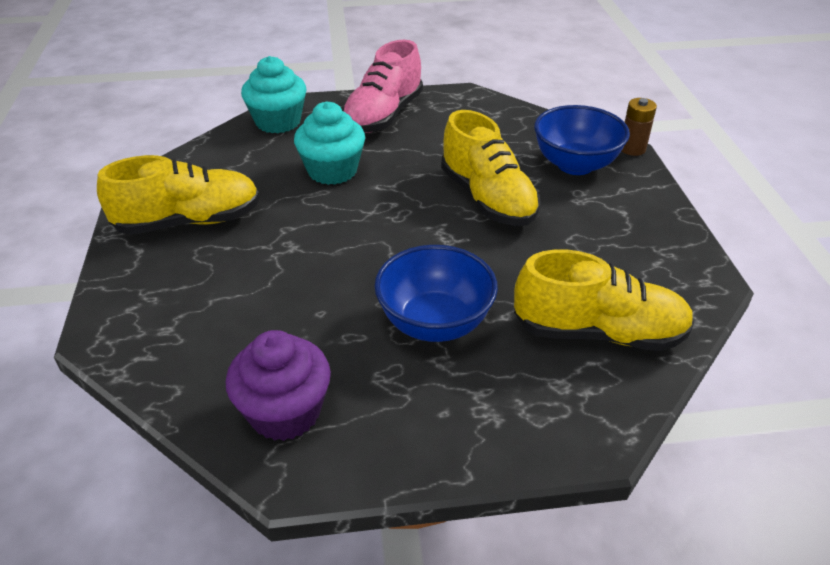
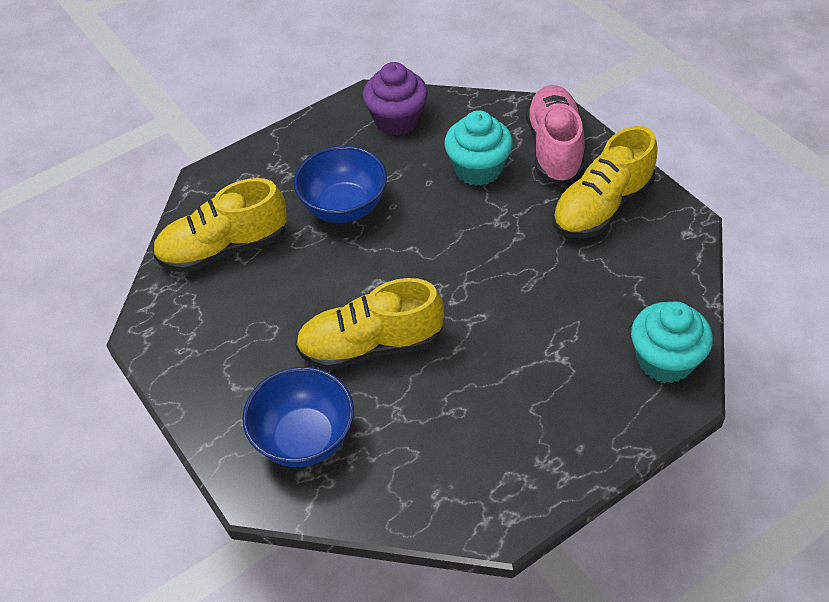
camera: 155 degrees right, 10 degrees up
turquoise cupcake [294,102,365,185] -> turquoise cupcake moved to [444,110,513,186]
pink shoe [342,40,423,133] -> pink shoe moved to [526,85,585,184]
yellow shoe [441,110,541,226] -> yellow shoe turned 45 degrees counterclockwise [295,278,444,370]
brown battery [622,98,657,156] -> none

